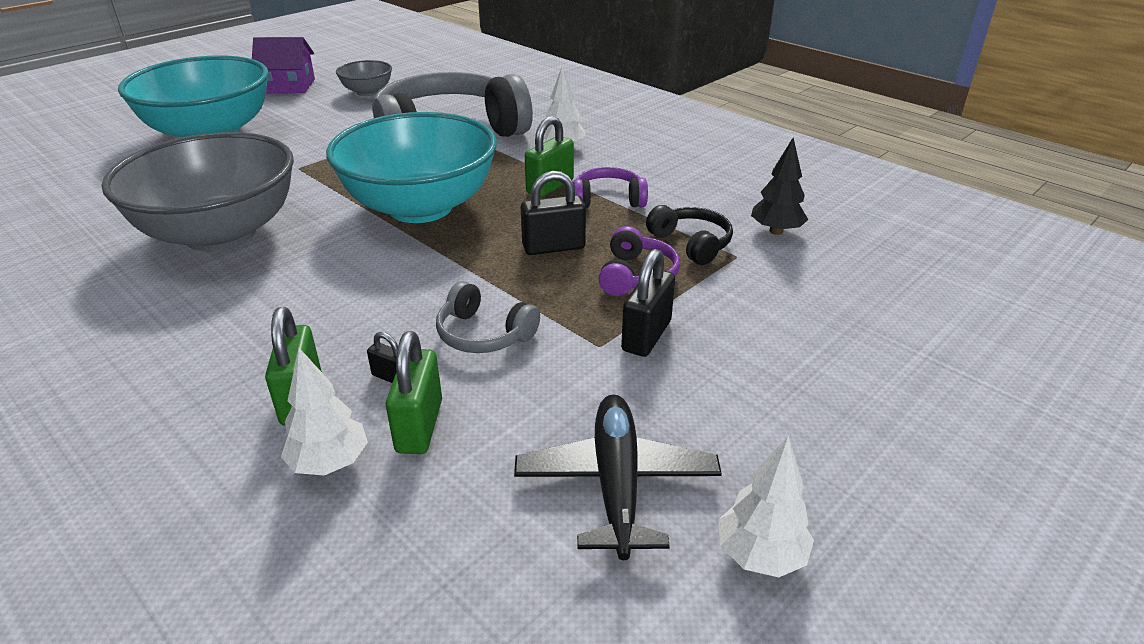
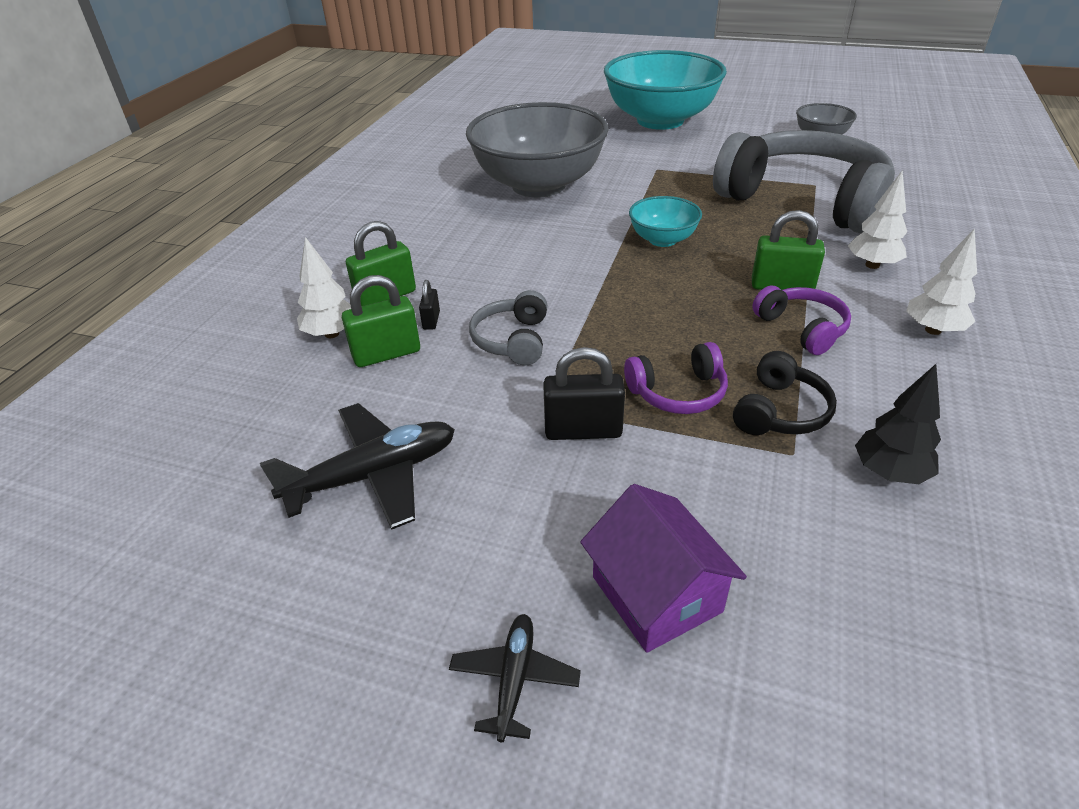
camera: 65 degrees right, 5 degrees up
purple house [252,37,315,93] -> purple house moved to [580,484,747,653]
turquoise bowl [326,112,497,223] -> turquoise bowl [629,196,702,247], size x0.46
black padlock [521,171,586,255] -> none
white tree [718,436,814,577] -> white tree moved to [906,229,977,335]
none -> black plane [449,614,581,742]

